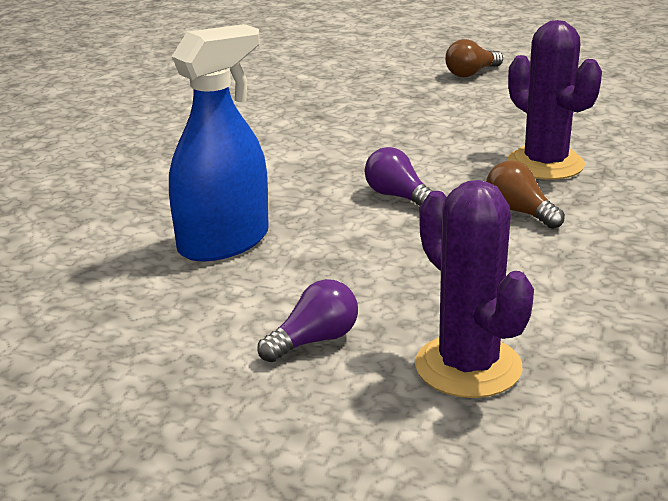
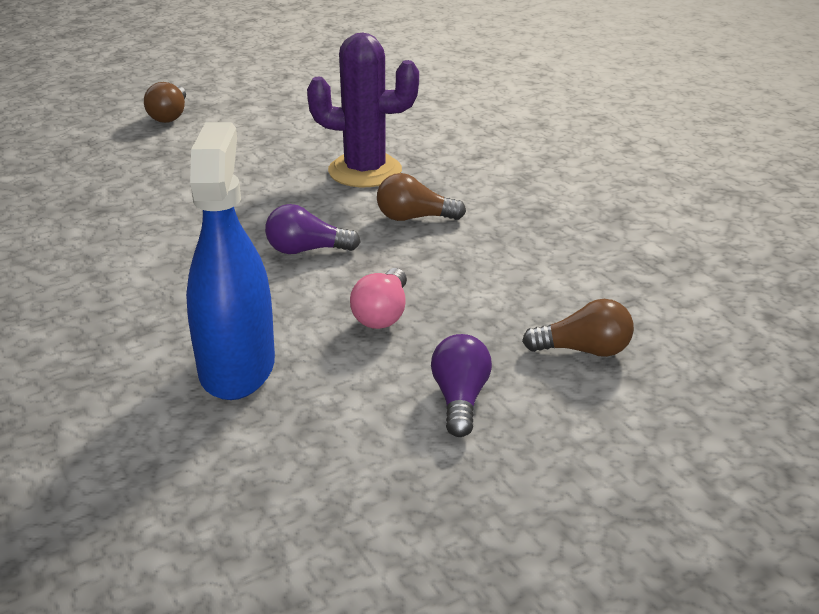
camera: 50 degrees left, 5 degrees up
purple cactus [415,180,534,398] -> brown light bulb [522,299,634,357]
none -> pink light bulb [350,268,407,329]

